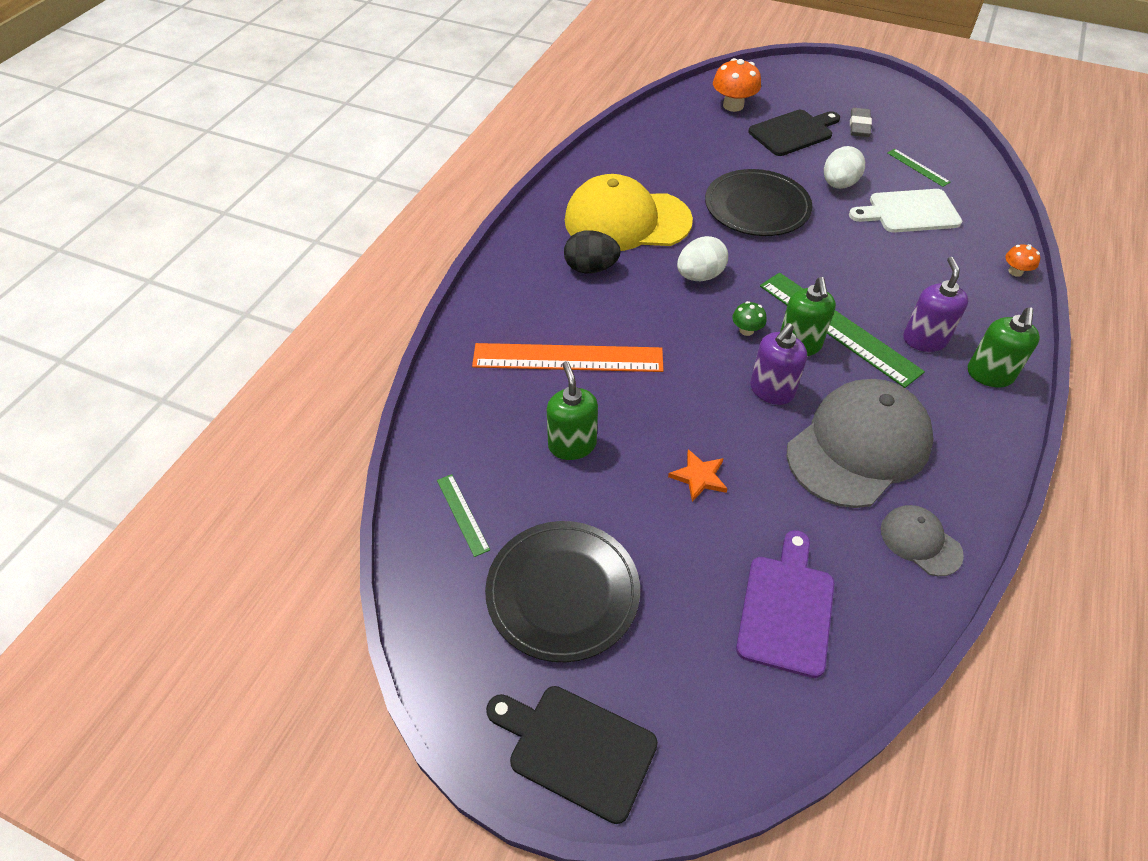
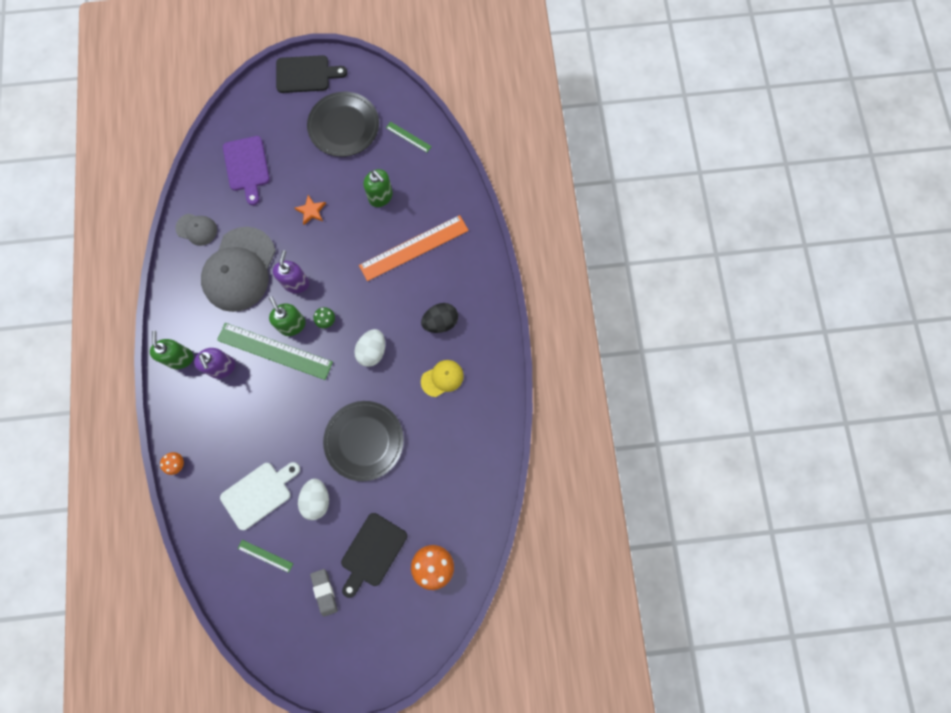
camera: 150 degrees right, 25 degrees up
yellow cap [565,174,693,251] -> yellow cap [421,360,464,397], size x0.48

